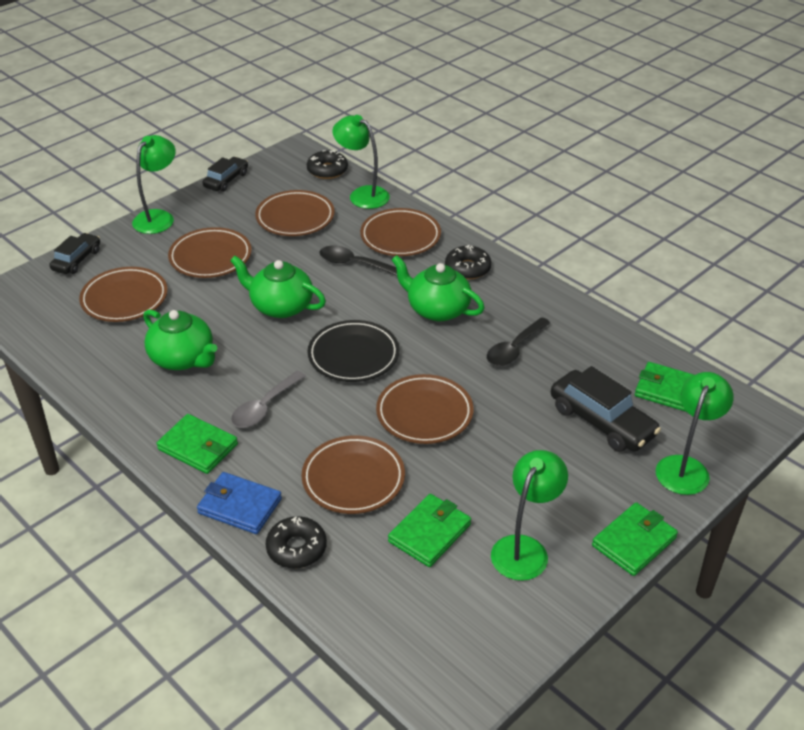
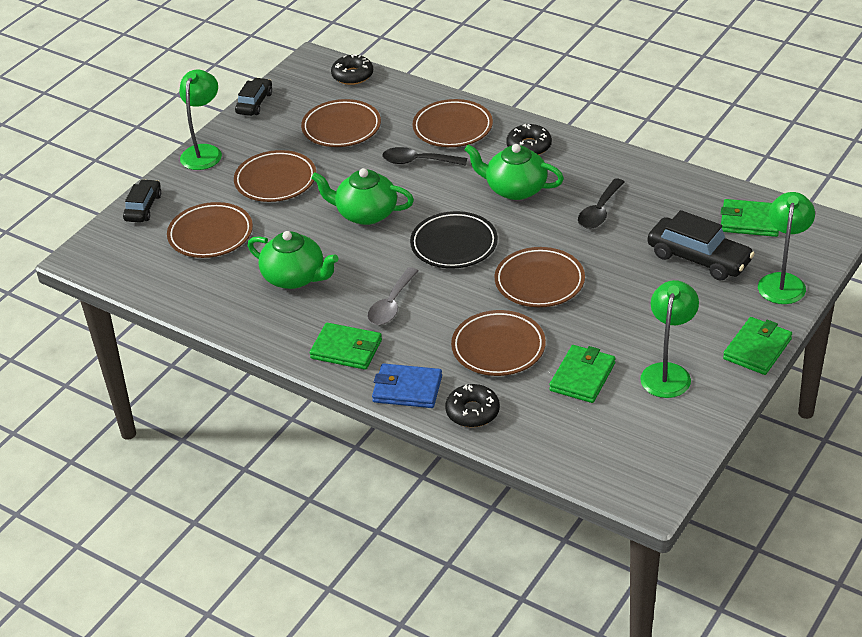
camera: 10 degrees left, 0 degrees up
green lamp [332,115,390,209] -> none

